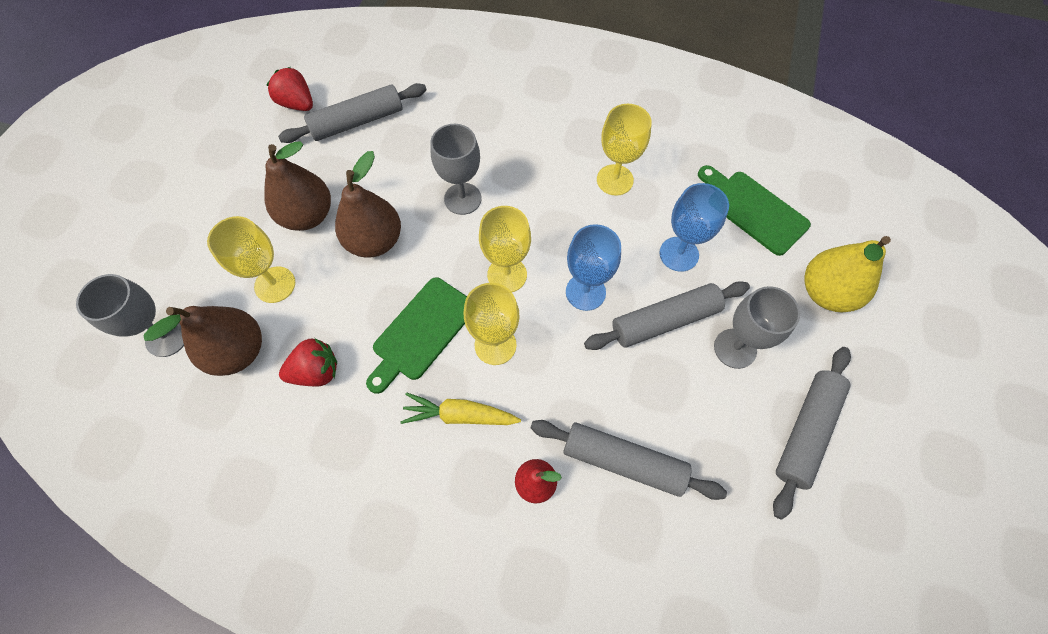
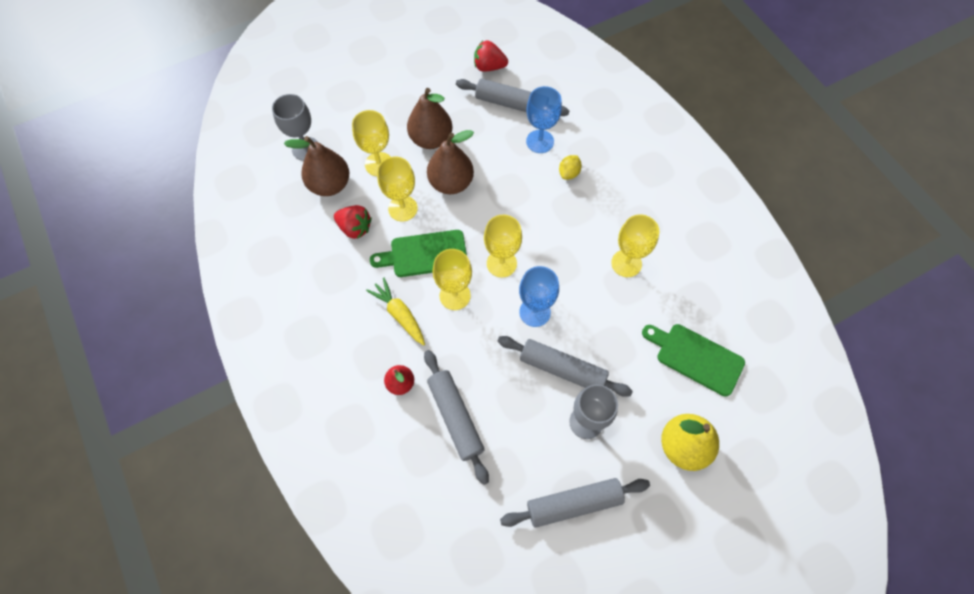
camera: 45 degrees right, 0 degrees up
red strawberry [267,67,313,111] -> red strawberry turned 75 degrees counterclockwise [474,41,508,72]
grey goblet [431,124,482,215] -> none
blue goblet [660,183,729,272] -> blue goblet moved to [526,86,562,153]
green cutting board [698,165,811,256] -> green cutting board turned 60 degrees counterclockwise [642,324,745,397]
none -> yellow goblet [377,157,418,221]
none -> yellow lemon [559,155,582,180]

